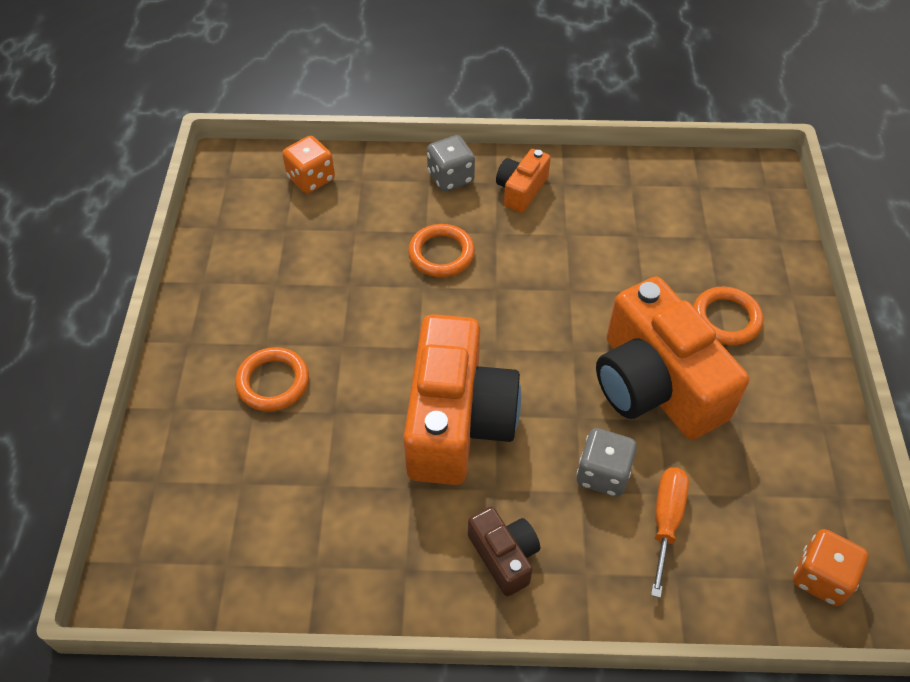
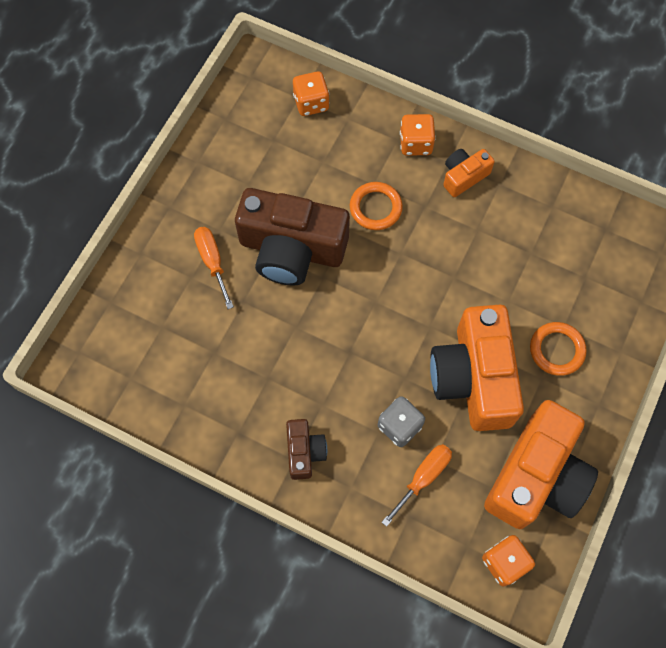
camera: 25 degrees right, 15 degrees up
orange ring [235,347,309,411] -> orange screwdriver [194,227,234,309]
orange camera [403,314,521,485] -> orange camera moved to [484,400,598,529]
grey dice [427,135,475,192] -> orange dice [400,114,436,156]
none -> brown camera [235,188,350,286]

